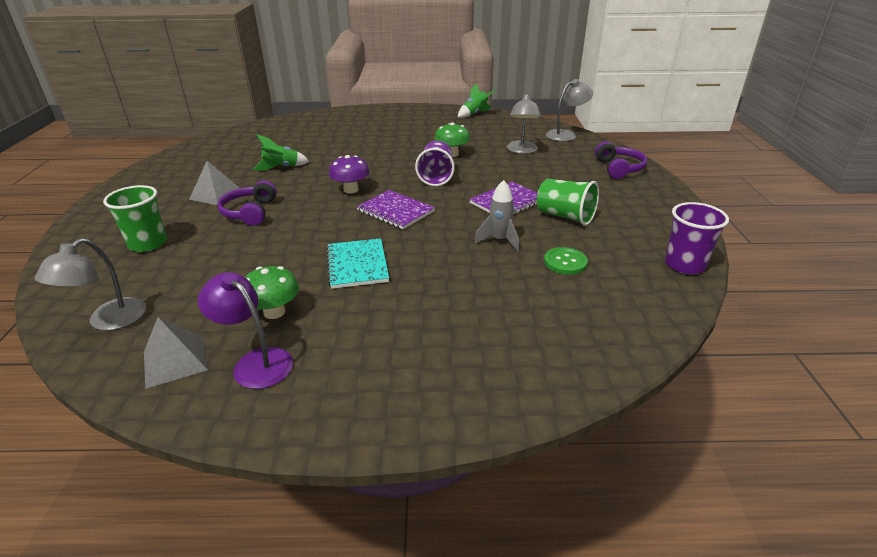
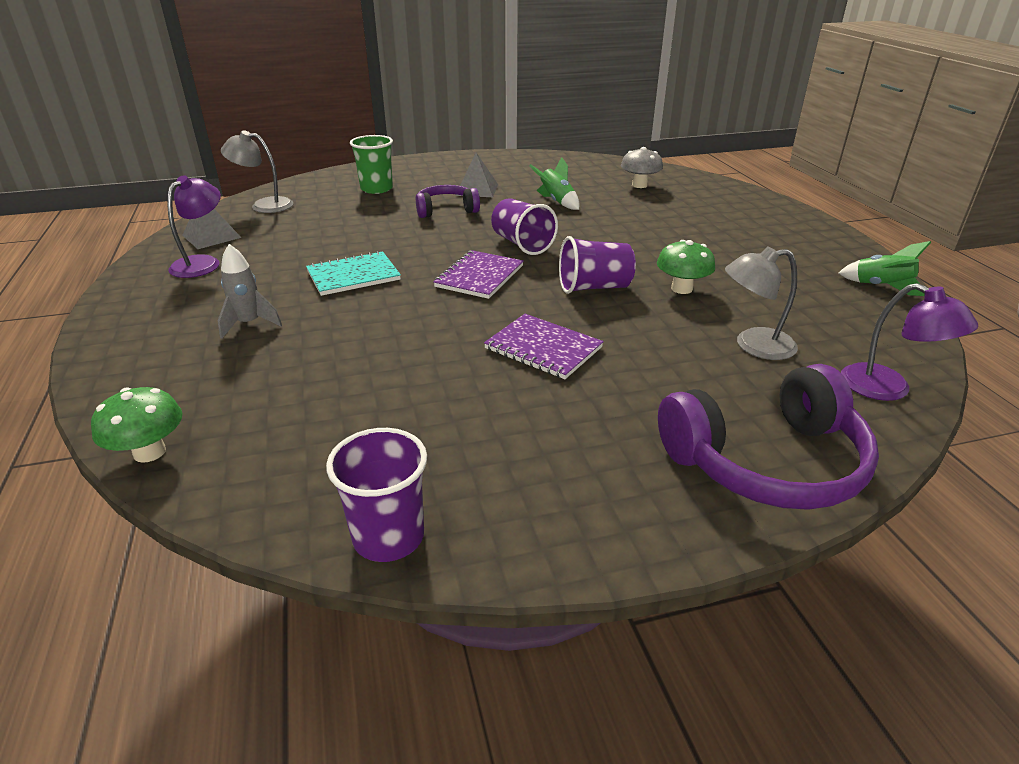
camera: 75 degrees right, 0 degrees up
green mushroom [245,266,299,319] -> green mushroom moved to [91,387,183,463]
purple mushroom [329,155,370,194] -> purple cup [491,198,558,255]
grey rocket [475,180,519,252] -> grey rocket moved to [218,244,282,339]
green cup [537,179,599,226] -> none
green button [544,247,588,275] -> none
grey lamp [546,79,593,141] -> purple lamp [841,283,978,401]
purple headphones [595,141,647,179] -> purple headphones [658,364,879,510], size x1.69
none -> grey mushroom [621,147,663,188]

